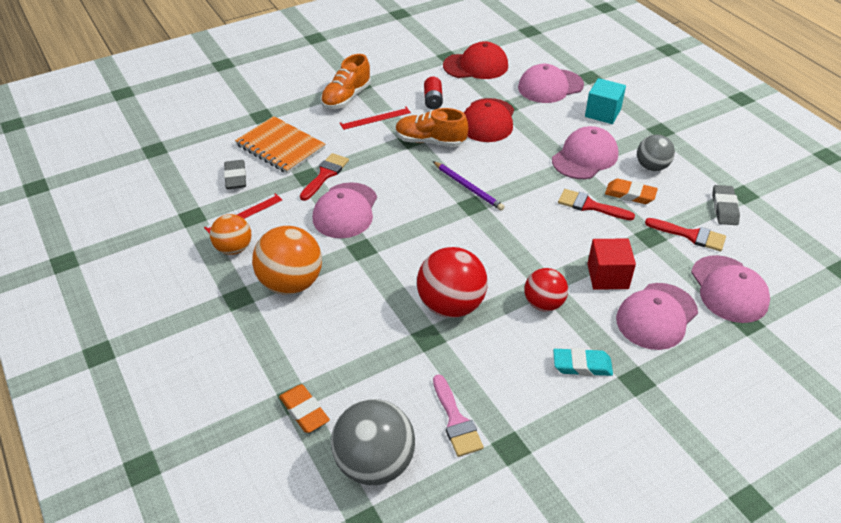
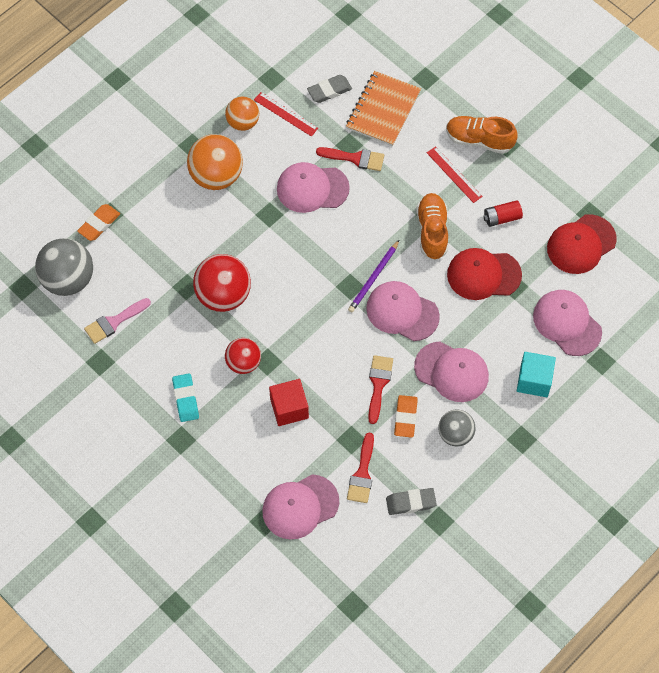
camera: 75 degrees right, 20 degrees up
red cap [443,41,508,79] -> red cap turned 75 degrees clockwise [547,214,617,274]
pink cap [616,283,698,350] -> pink cap moved to [366,281,440,341]

